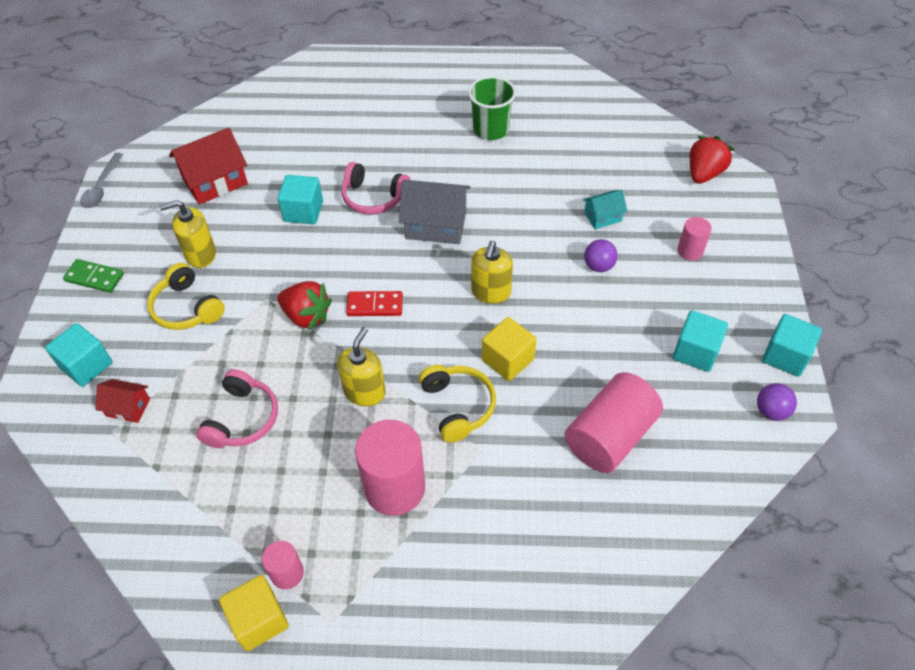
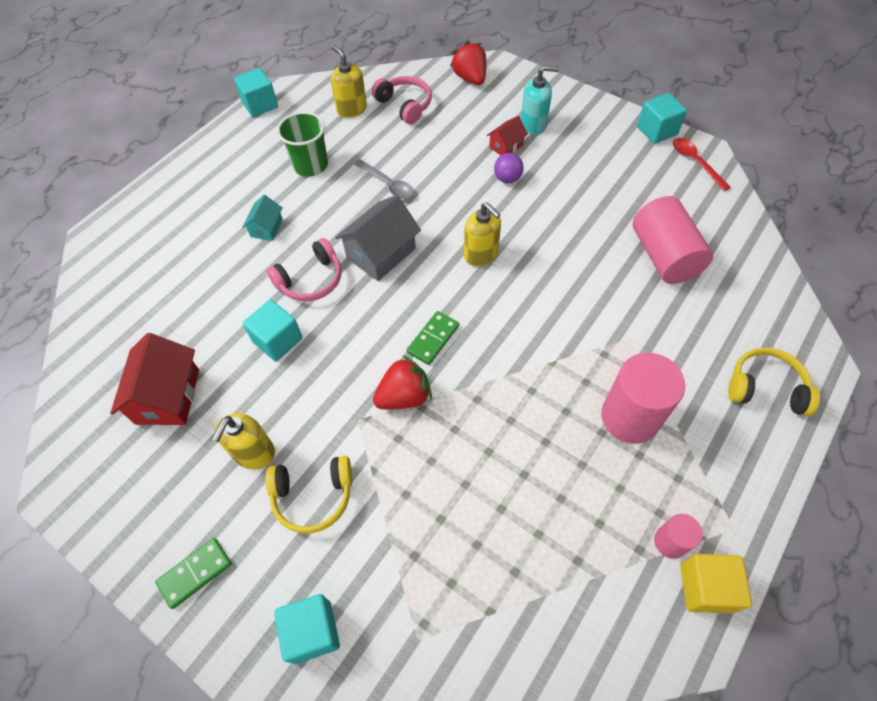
camera: 55 degrees left, 5 degrees up
grey spoon [80,153,124,208] -> grey spoon moved to [354,160,414,199]
red house [95,379,150,423] -> red house moved to [487,116,528,155]
pink headphones [196,369,278,448] -> pink headphones moved to [371,76,432,124]
yellow soap dispenser [337,327,386,406] -> yellow soap dispenser moved to [331,45,367,118]
red domino [346,291,403,316] -> green domino [407,311,459,365]
yellow headphones [419,365,496,443] -> yellow headphones moved to [728,348,820,416]
yellow cube [482,317,537,381] -> none
turquoise house [583,190,628,229] -> turquoise house moved to [242,195,283,241]
turquoise cube [673,310,728,372] -> turquoise cube moved to [234,68,278,117]
pink cylinder [677,217,712,261] -> turquoise soap dispenser [521,65,559,135]
purple ball [757,383,797,421] -> red spoon [673,138,731,191]

